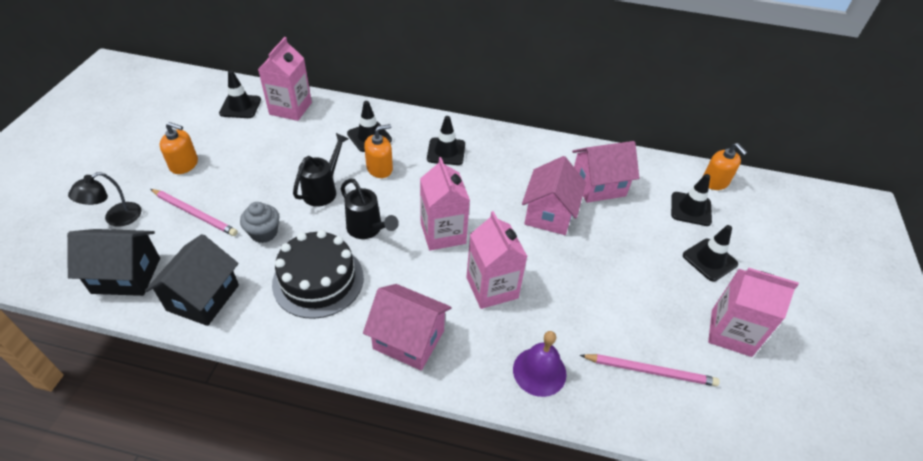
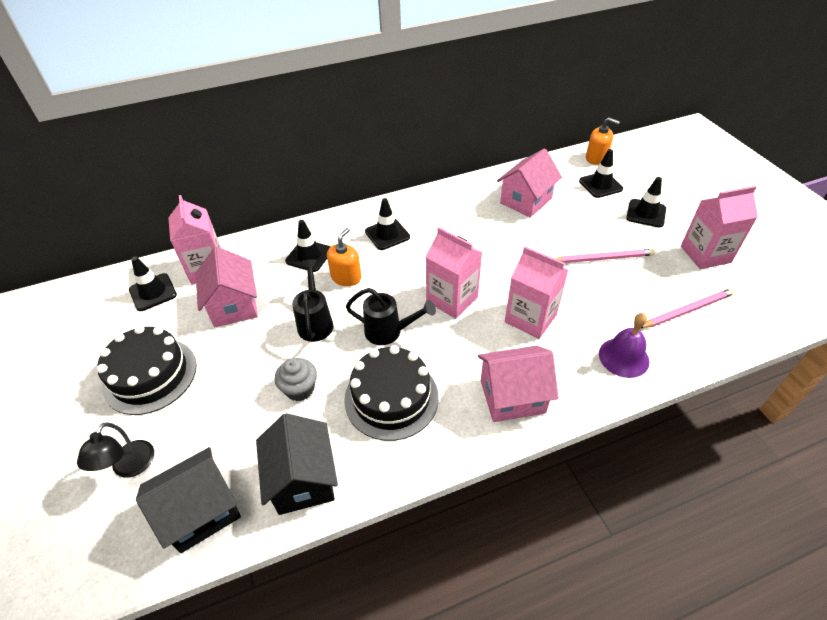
camera: 30 degrees left, 0 degrees up
pink pencil [150,189,238,236] -> pink pencil moved to [554,249,655,263]
orange soap dispenser [159,122,198,174] -> black cake [97,325,197,415]
pink house [522,156,586,235] -> pink house moved to [195,246,258,327]

